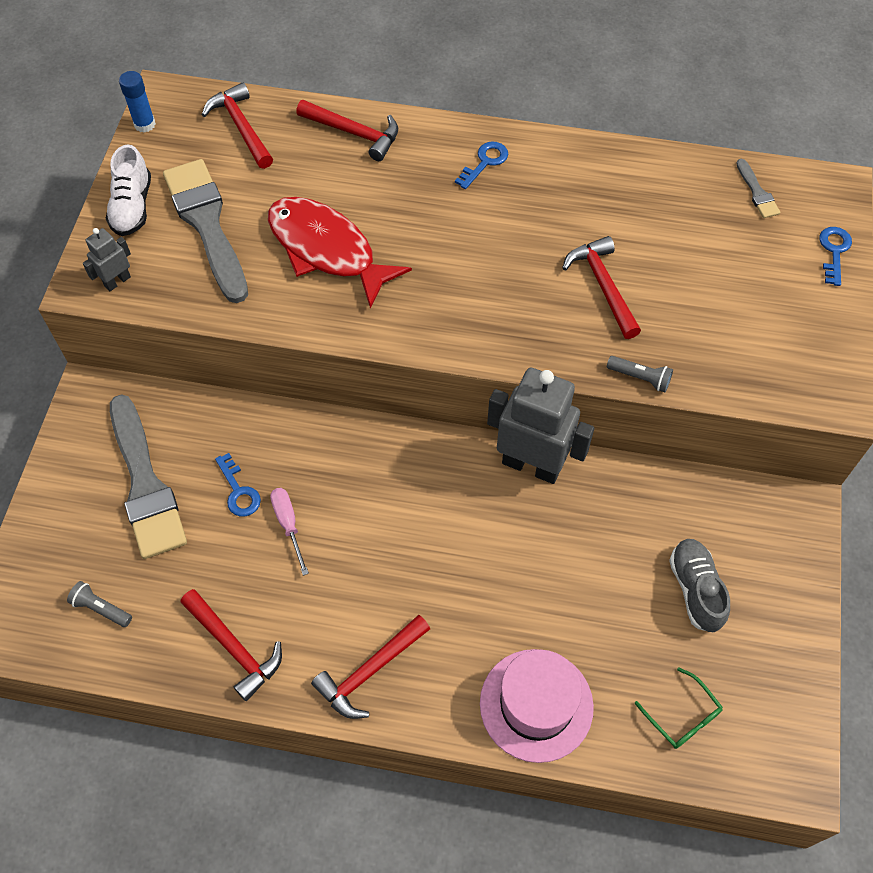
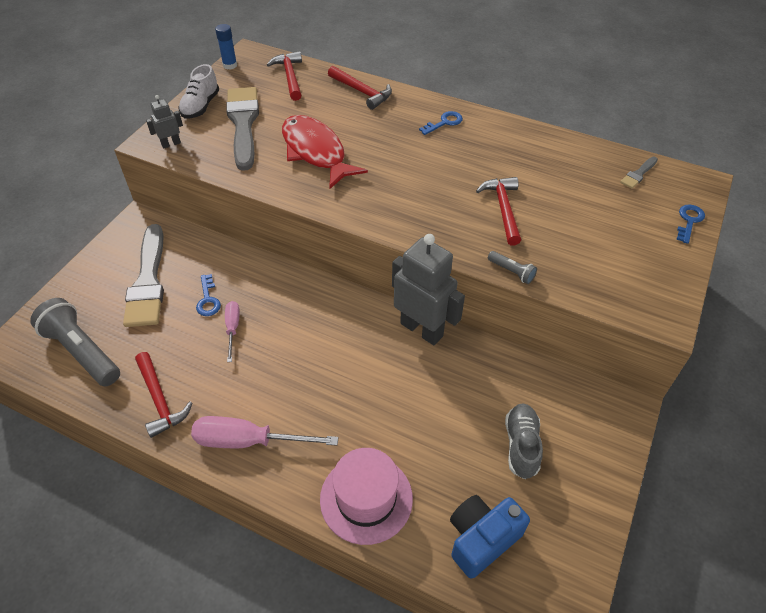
camera: 15 degrees right, 10 degrees down
grey flashlight [67,581,132,627] -> grey flashlight [30,298,120,387], size x2.23
red hammer [311,615,430,719] -> pink screwdriver [191,416,339,448]
green glasses [635,667,723,749] -> blue camera [450,495,530,579]
grey brush [736,159,780,218] -> grey brush turned 45 degrees clockwise [620,157,658,189]

